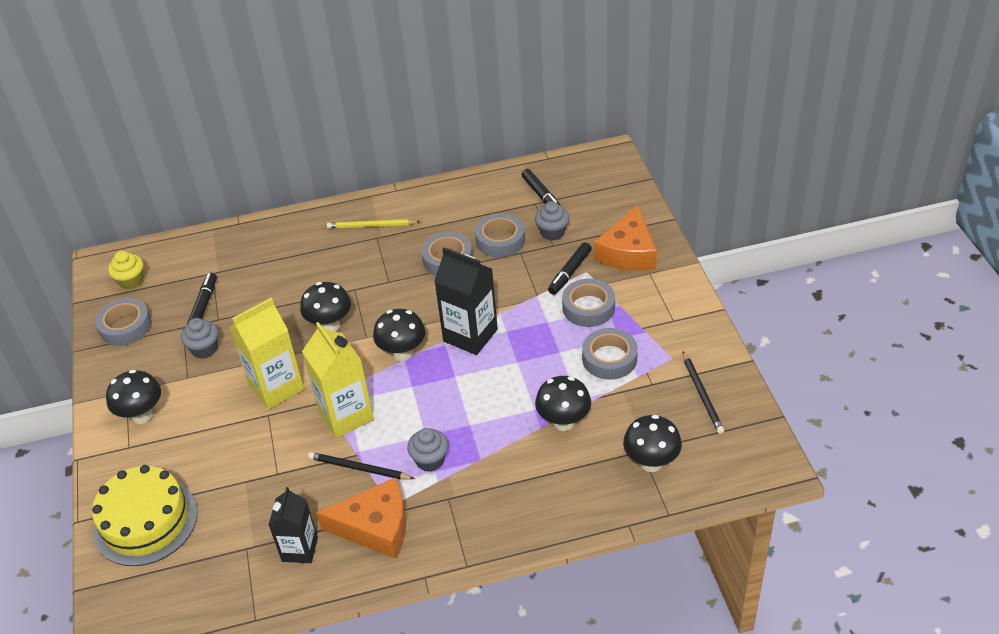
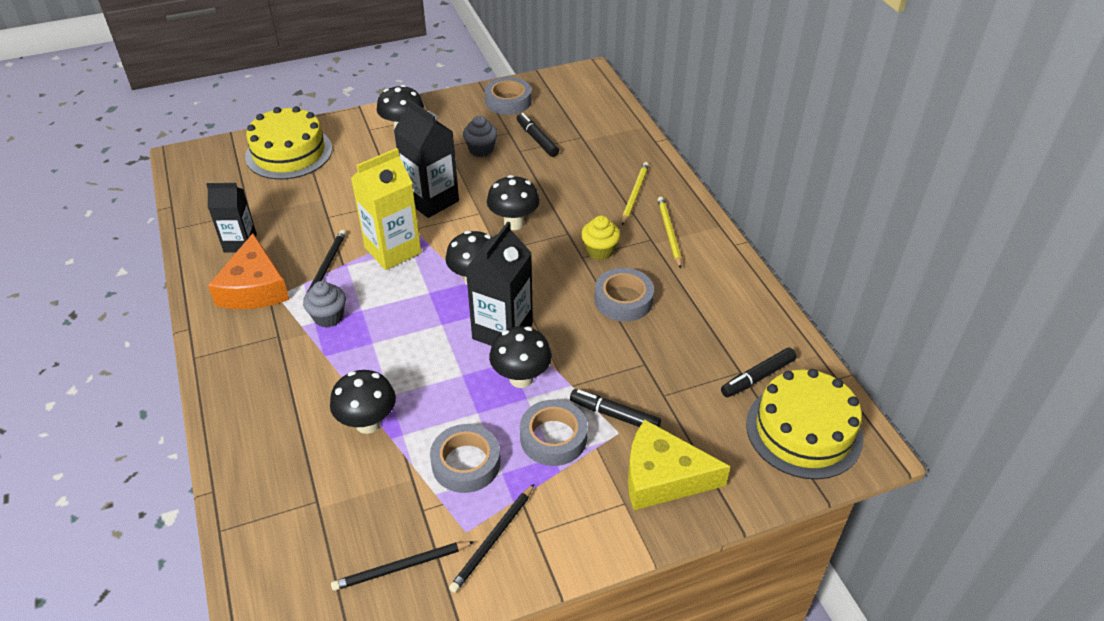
camera: 80 degrees right, 0 degrees up
yellow cupcake [108,251,143,290] -> yellow cupcake moved to [581,215,620,260]
black marker [187,273,217,324] -> black marker turned 120 degrees counterclockwise [517,113,559,157]
yellow carton [229,298,304,410] -> black carton [394,98,459,218]
grey tape [475,213,525,257] -> none
grey cupcake [535,201,570,241] -> none
orange cheese [594,205,657,270] -> yellow cheese [628,420,730,510]
black mushroom [623,415,682,472] -> black mushroom moved to [489,326,552,388]
none -> black pencil [449,484,534,593]
none -> yellow pencil [622,162,649,226]
none -> yellow cake [746,369,863,479]

